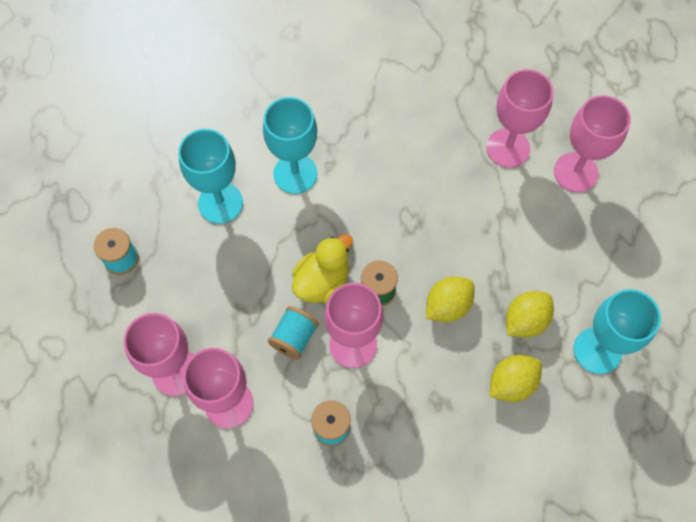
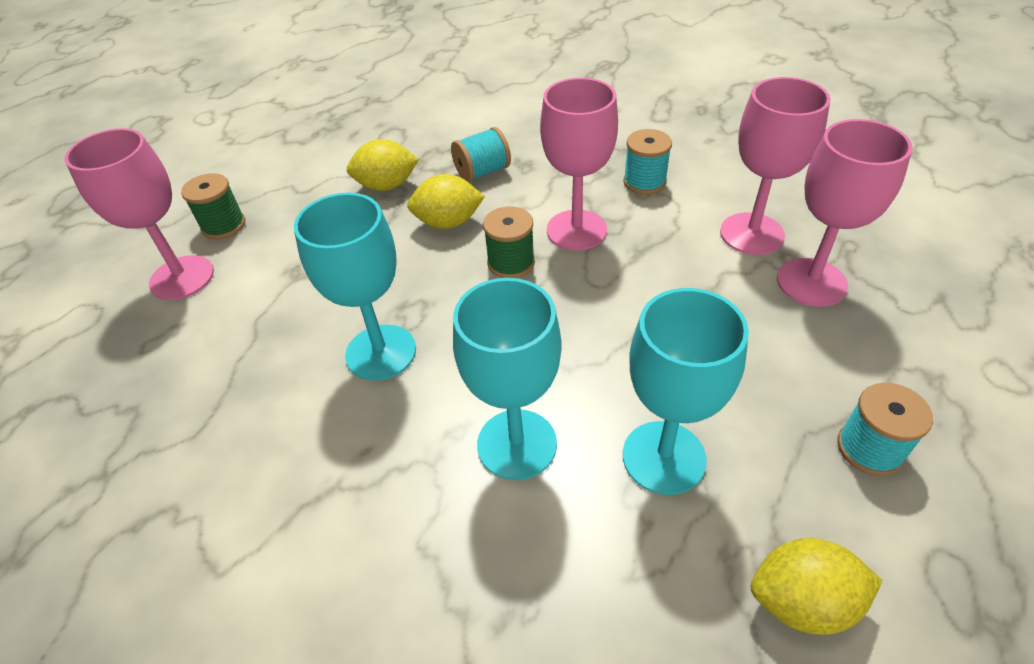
camera: 145 degrees left, 20 degrees down
turquoise spool [268,306,319,359] -> turquoise spool moved to [451,127,511,182]
yellow duck [292,234,353,303] -> none
pink goblet [486,69,554,168] -> none
yellow lemon [490,355,542,402] -> yellow lemon moved to [751,538,882,635]
turquoise goblet [574,289,661,374] -> turquoise goblet moved to [294,193,416,381]
none -> green spool [181,173,245,240]

